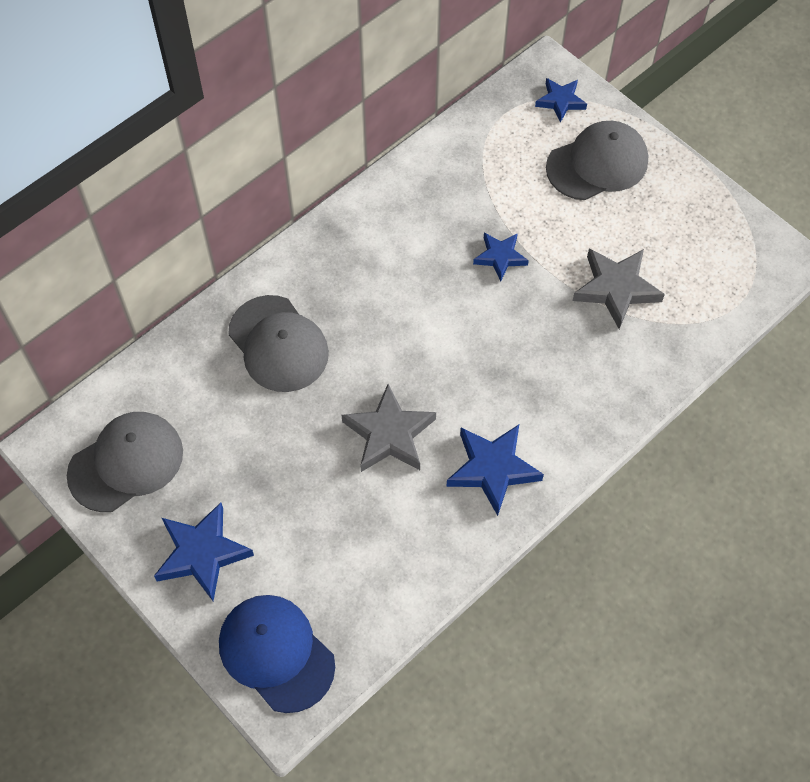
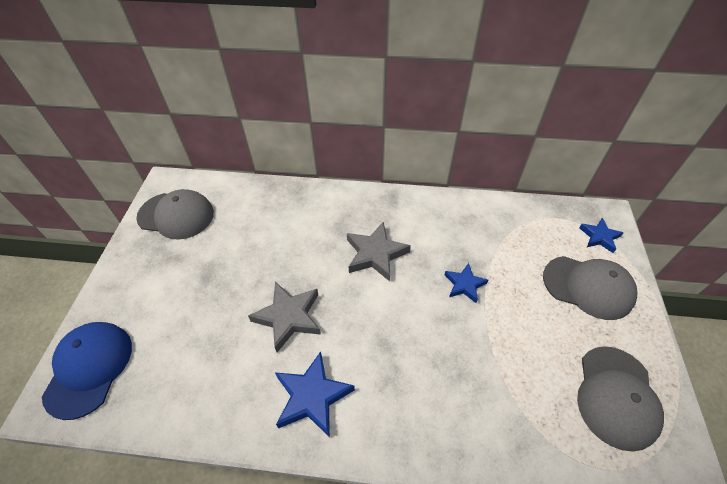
camera: 50 degrees right, 10 degrees down
blue star [154,503,254,601] -> none
grey cap [228,295,329,392] -> grey cap moved to [577,346,664,452]
grey star [573,249,665,329] -> grey star moved to [347,221,411,281]

